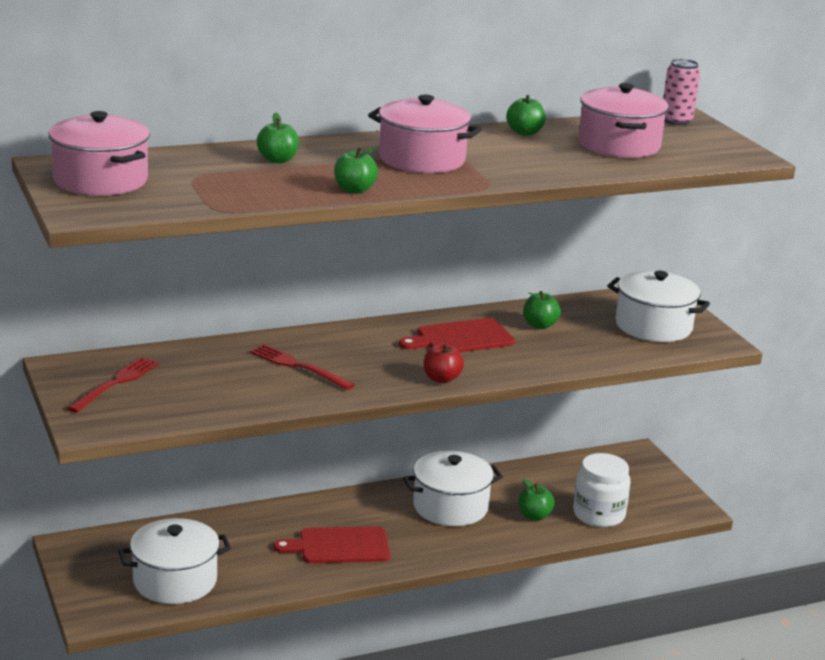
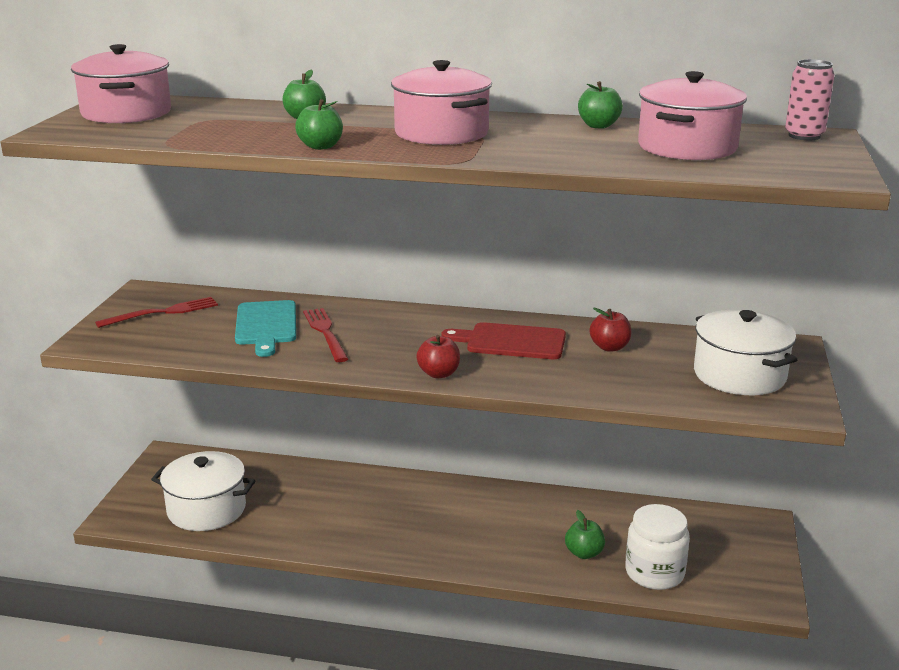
camera: 35 degrees right, 0 degrees up
red cutting board [273,526,390,563] -> none
white pot [403,451,503,526] -> none
green apple [523,291,561,329] -> red apple [590,308,631,352]
none -> turquoise cutting board [235,300,296,357]

